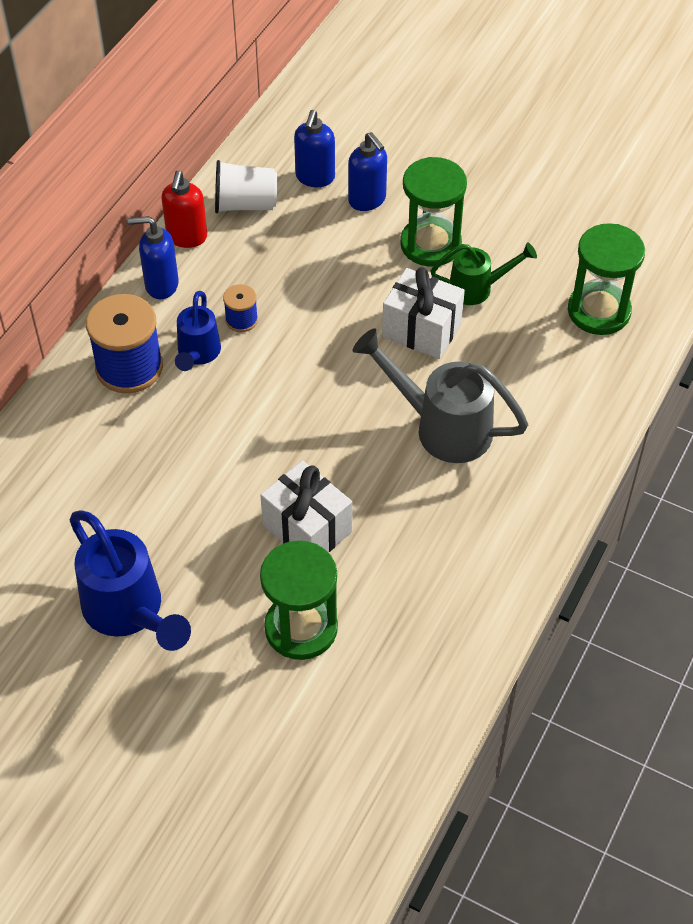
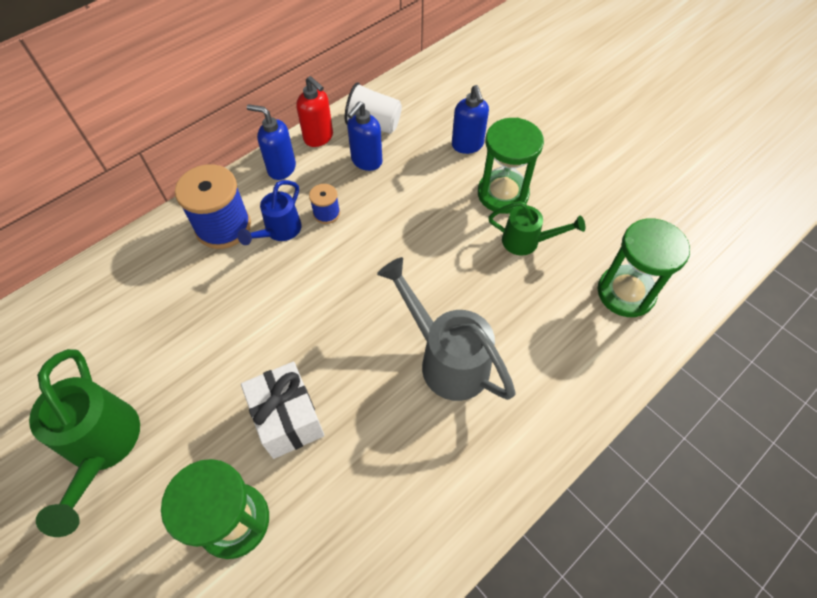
camera: 20 degrees right, 5 degrees up
blue watering can [70,510,191,651] -> green watering can [29,349,140,537]
red soap dispenser [161,171,207,248] -> red soap dispenser turned 75 degrees counterclockwise [296,76,333,147]
blue soap dispenser [294,110,335,187] -> blue soap dispenser moved to [347,101,382,171]
white gift [382,267,465,359] -> none

